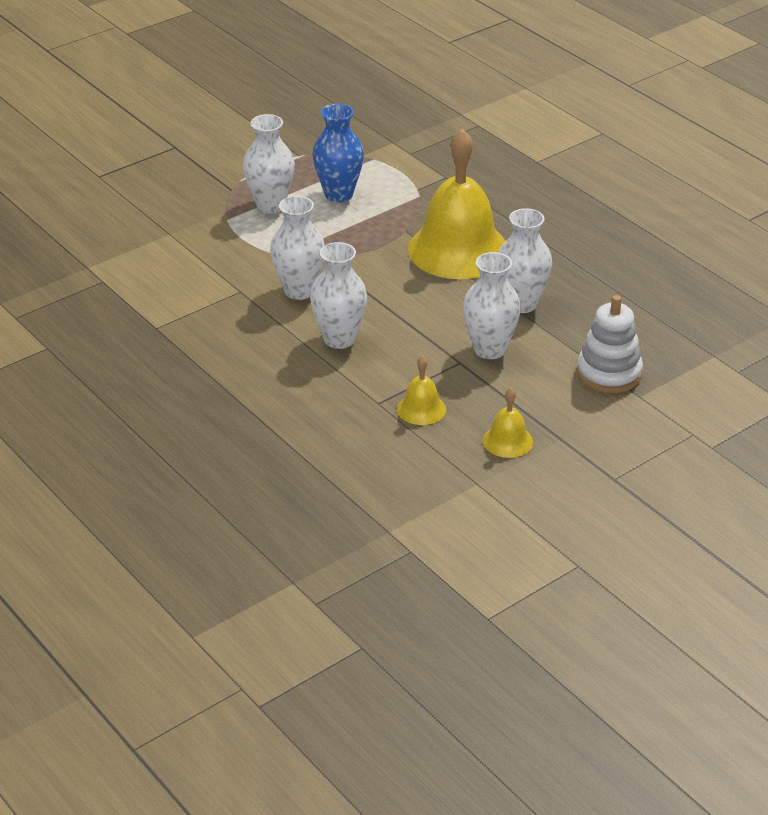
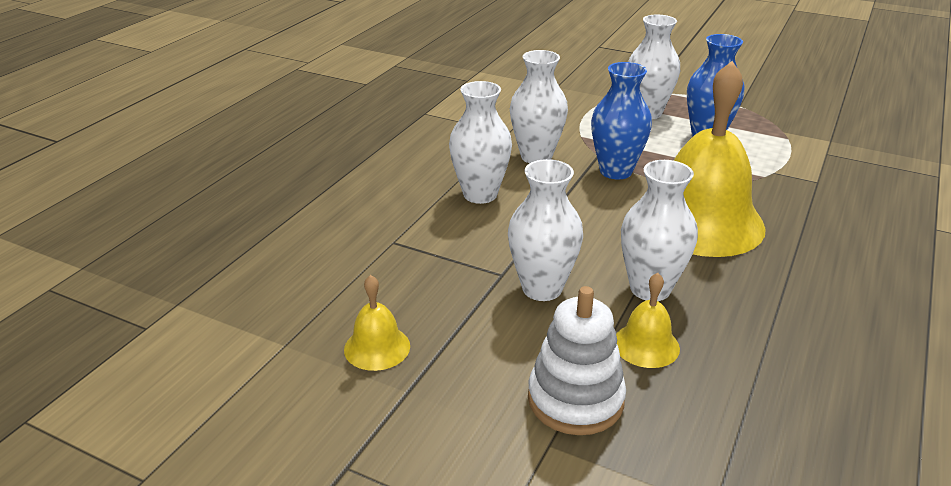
camera: 65 degrees right, 5 degrees down
yellow bell [397,355,446,425] -> yellow bell moved to [616,273,680,368]
none -> blue vase [591,62,652,179]

